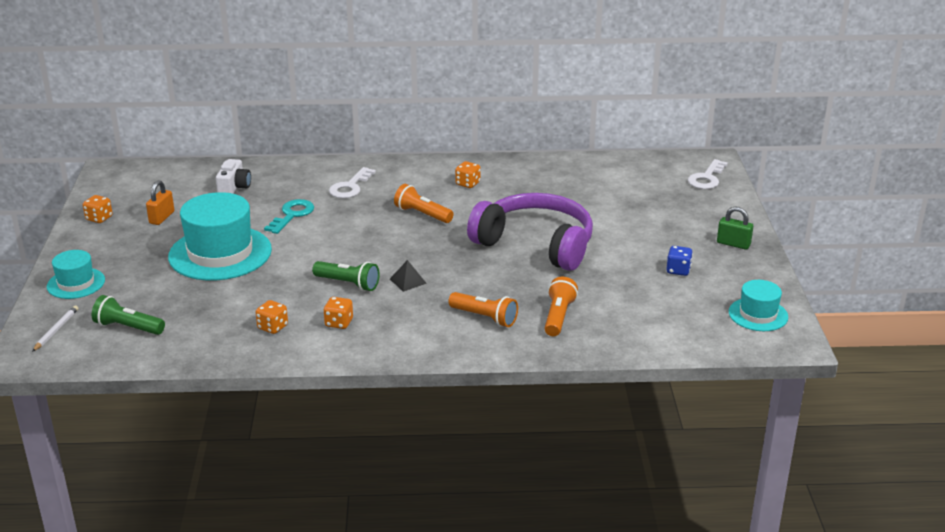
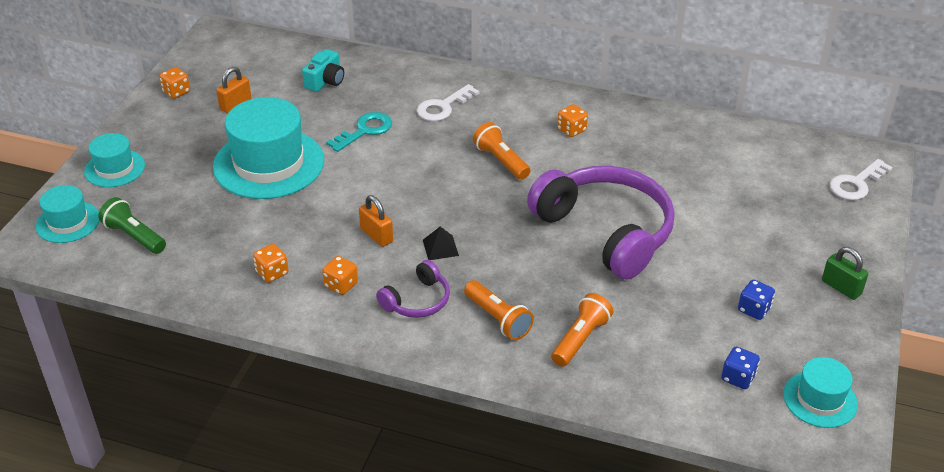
camera: 20 degrees right, 10 degrees up
white pencil [32,305,78,352] -> turquoise hat [36,185,100,243]
white camera [216,159,251,194] -> turquoise camera [302,49,344,92]
green flashlight [312,261,380,291] -> orange padlock [359,195,393,247]
none -> purple headphones [376,260,450,318]
none -> blue dice [721,347,760,389]

